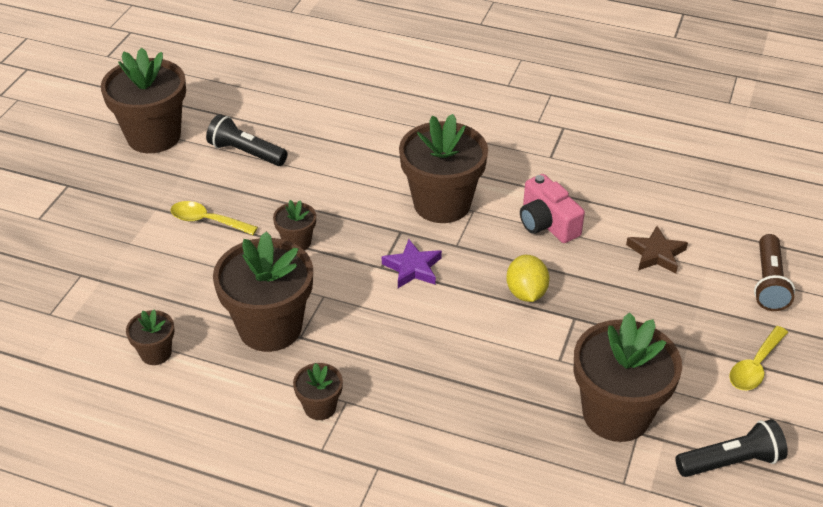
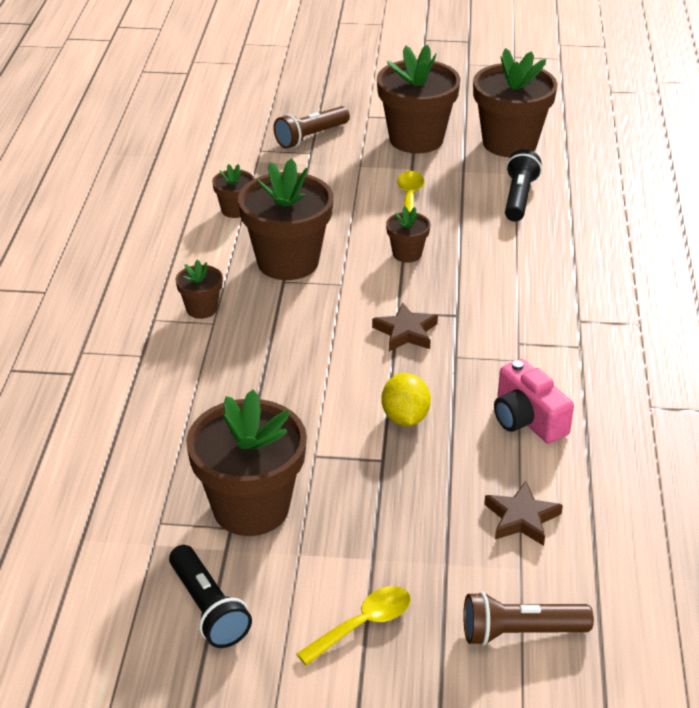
camera: 75 degrees right, 5 degrees down
purple star [382,239,442,288] -> brown star [372,303,438,351]
brown flower pot [399,114,488,223] -> brown flower pot moved to [377,45,461,154]
yellow lemon [506,255,550,302] -> yellow lemon turned 75 degrees counterclockwise [382,373,431,426]
pink camera [520,174,585,243] -> pink camera turned 75 degrees counterclockwise [494,359,574,444]
yellow spoon [729,326,788,390] -> yellow spoon turned 120 degrees clockwise [296,586,411,666]
none -> brown flashlight [273,106,350,149]

